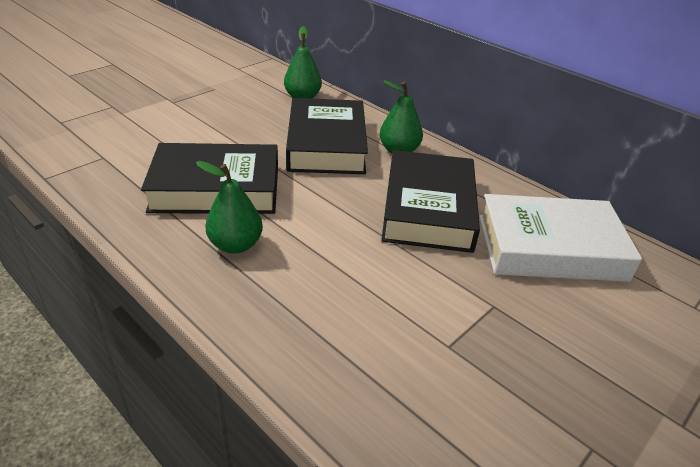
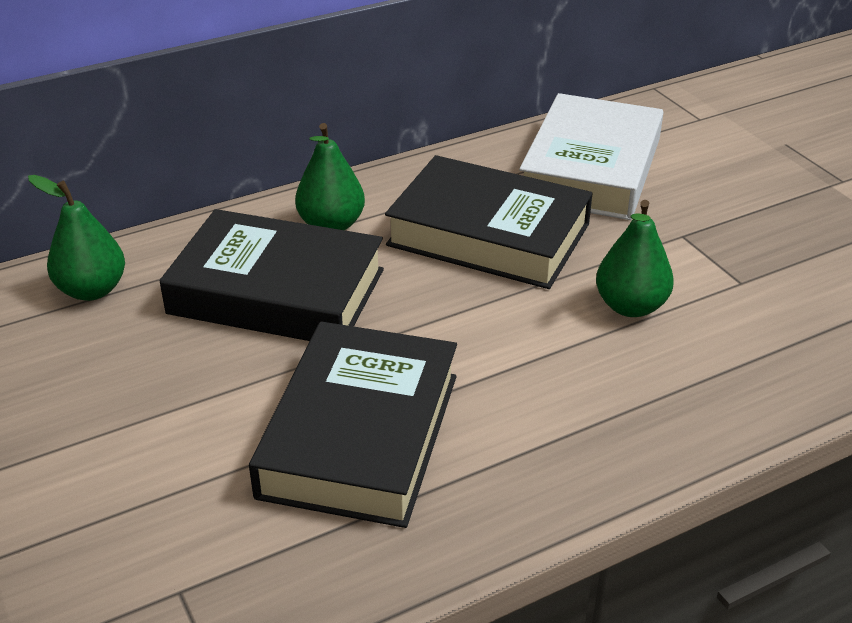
camera: 70 degrees left, 0 degrees up
green pear [196,161,263,254] -> green pear moved to [596,200,674,317]

